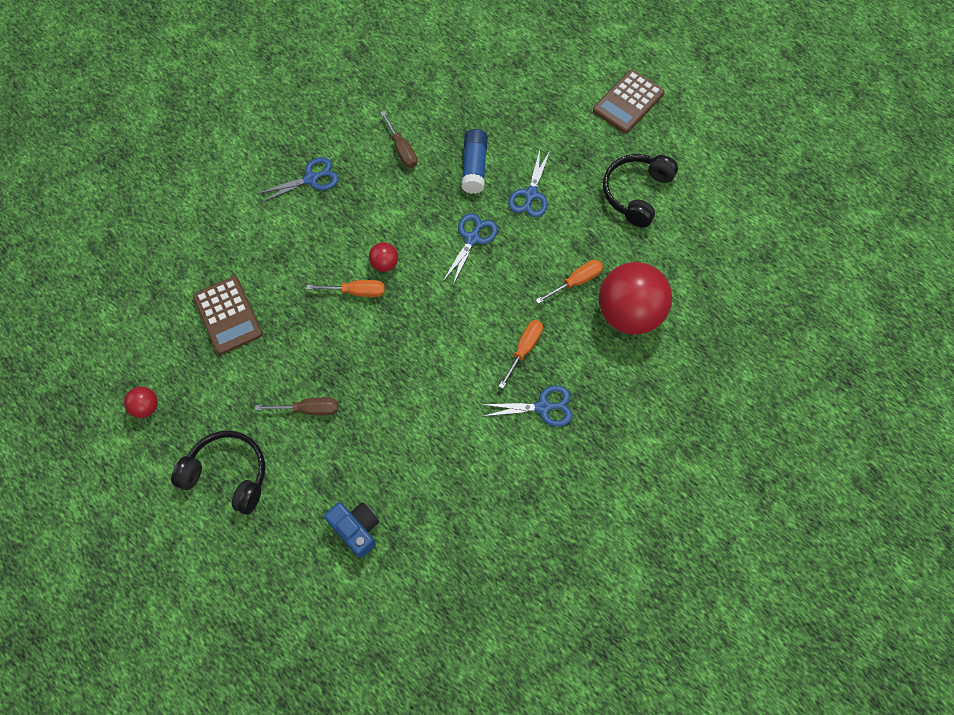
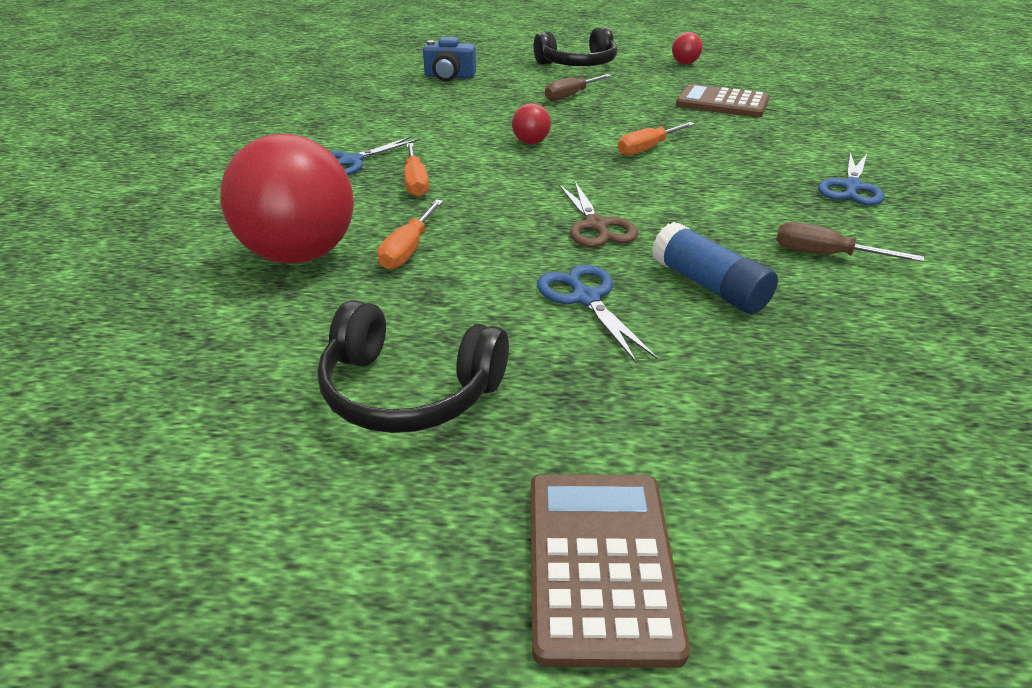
camera: 140 degrees right, 30 degrees down
red ball [369,242,398,272] -> red ball moved to [512,103,551,144]
blue scissors [443,213,498,285] -> brown scissors [559,182,638,247]
black headphones [603,154,678,228] -> black headphones turned 120 degrees clockwise [317,300,509,433]

